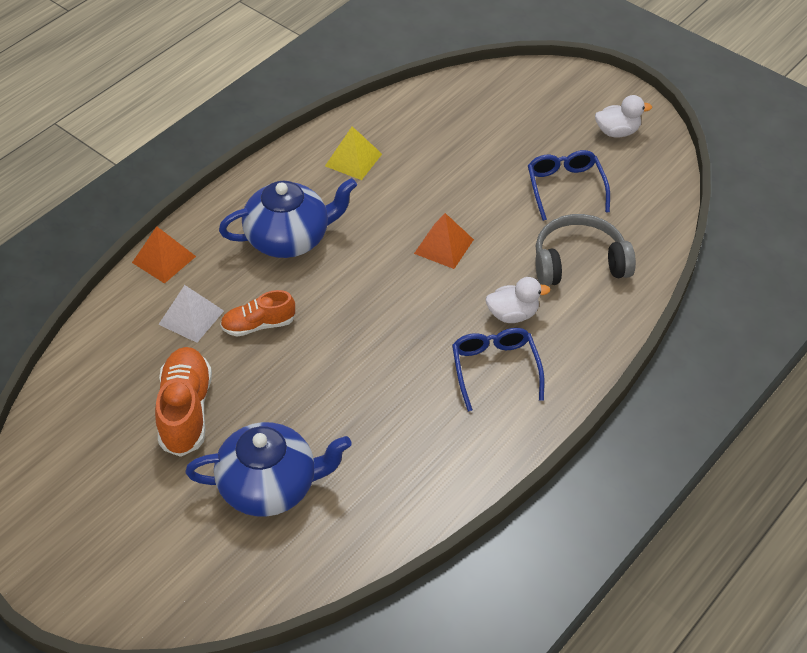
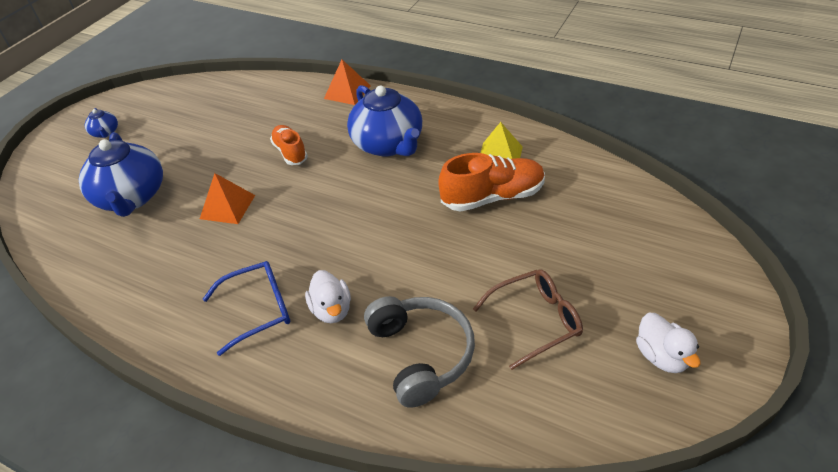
camera: 80 degrees right, 5 degrees down
orange shoe [155,347,212,457] -> orange shoe moved to [438,153,545,212]
white pyramid [158,285,224,343] -> none
orange pyramid [414,213,474,269] -> orange pyramid moved to [200,173,255,224]
blue glasses [528,150,610,221] -> brown glasses [473,269,583,370]
none -> blue teapot [85,108,118,138]

